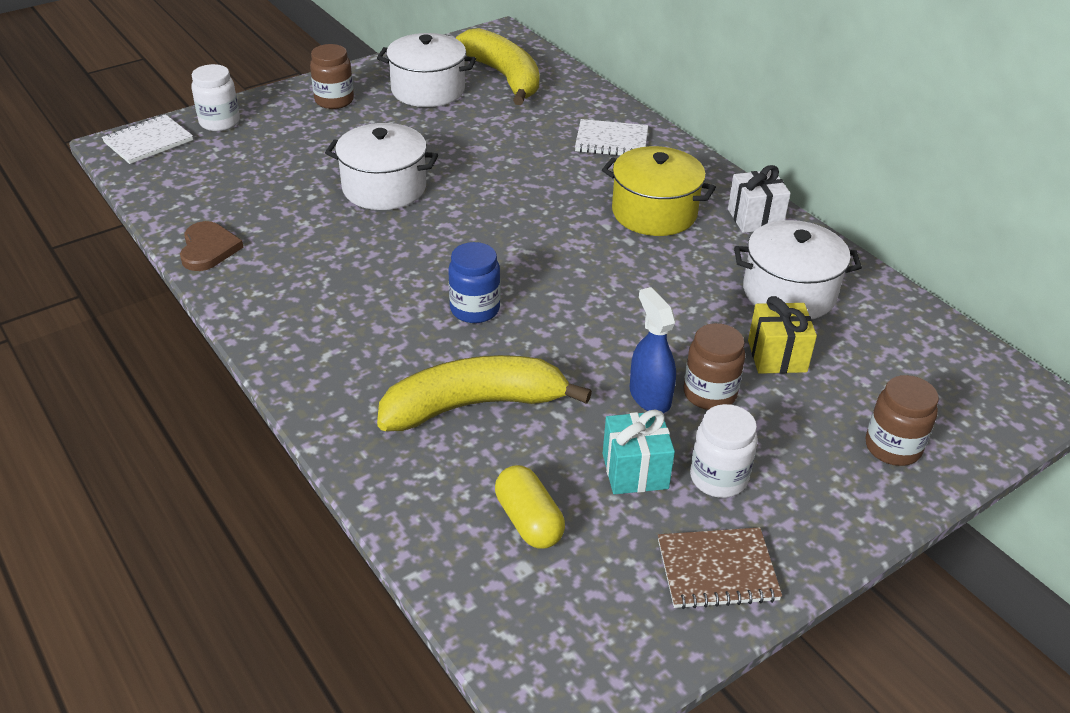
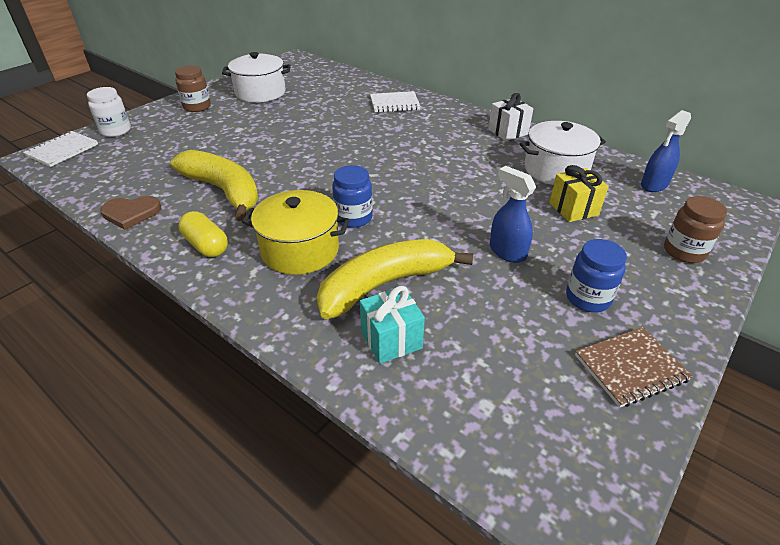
camera: 15 degrees left, 0 degrees up
brown heart [180,221,243,271] -> brown heart turned 105 degrees clockwise [100,196,161,230]
white pot [325,123,438,210] -> none
yellow banana [455,28,539,105] -> yellow banana moved to [170,150,258,221]
yellow capsule [495,465,565,548] -> yellow capsule moved to [179,211,228,257]
yellow pot [602,146,716,236] -> yellow pot moved to [242,190,350,275]
turquoise gift [603,409,675,494] -> turquoise gift moved to [360,286,425,364]
brown jar [684,323,745,410] -> none
white jar [690,404,758,498] -> blue jar [566,239,627,312]
none -> blue spray bottle [641,110,691,192]

